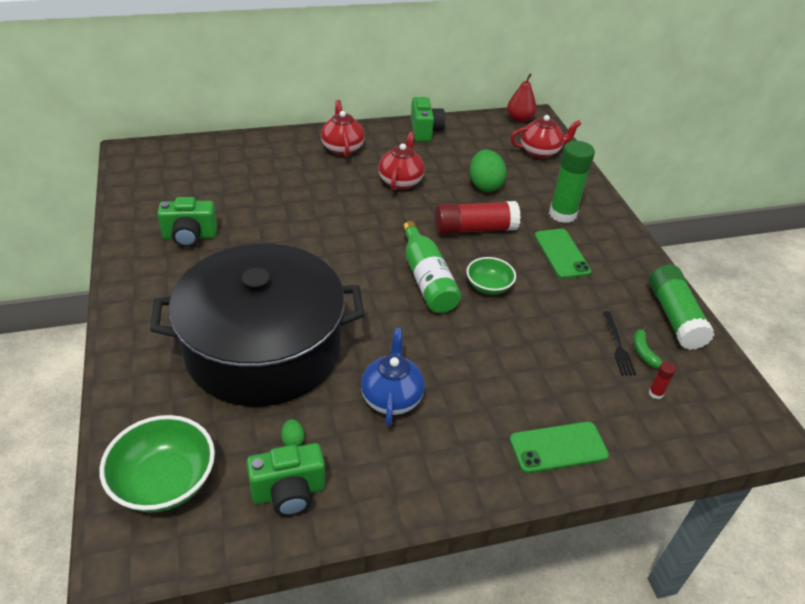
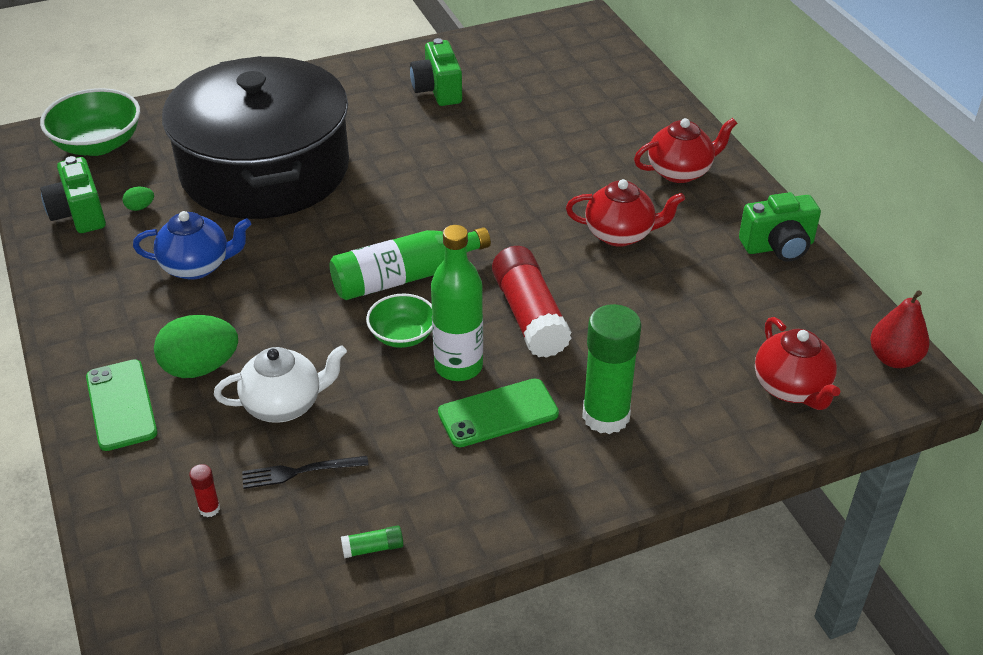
camera: 85 degrees right, 0 degrees up
green egg [470,149,507,192] -> green egg moved to [154,315,238,378]
green banana [633,326,663,368] -> none
green glue stick [649,264,715,350] -> green glue stick [341,525,404,558], size x0.41
none -> white teapot [214,345,347,423]
none -> green bottle [431,225,483,381]

